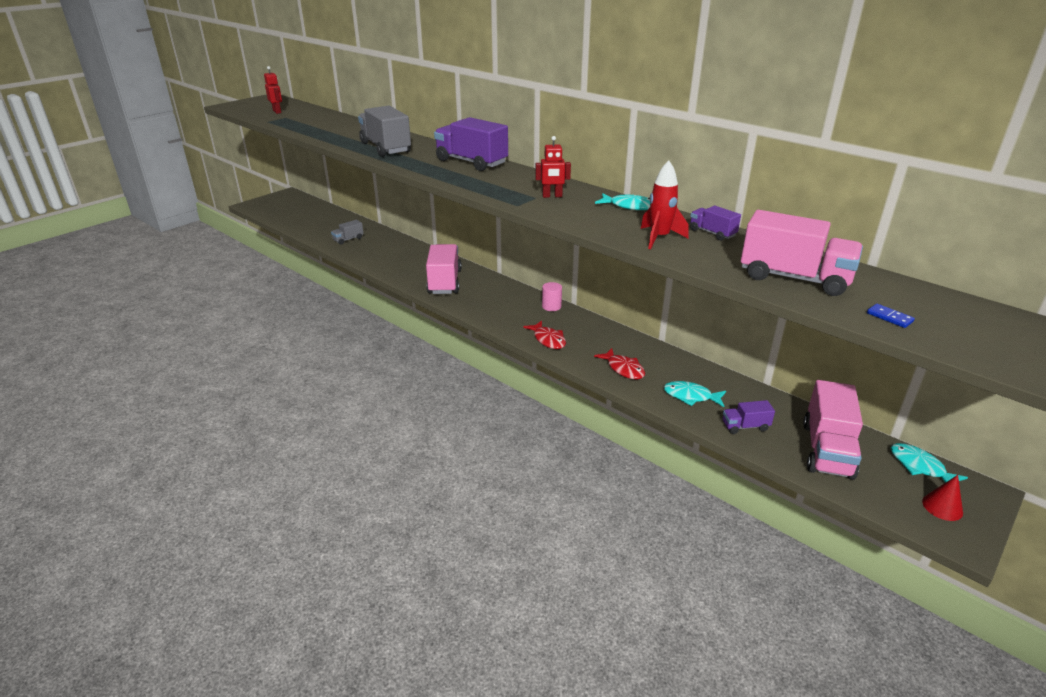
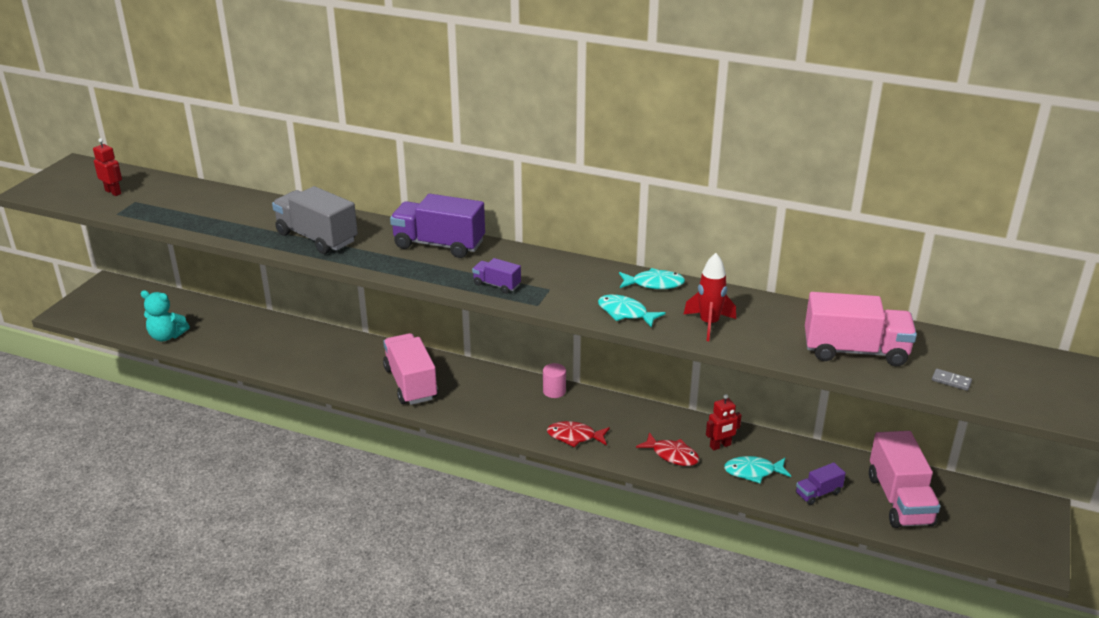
camera: 20 degrees left, 0 degrees up
grey truck [331,220,364,245] -> none
red fish [523,321,566,349] -> red fish turned 150 degrees clockwise [547,421,610,448]
red robot [535,136,571,198] -> red robot moved to [706,394,742,451]
purple truck [690,205,741,241] -> purple truck moved to [472,258,521,294]
blue domino [867,304,915,328] -> grey domino [932,369,972,391]
turquoise fish [891,443,968,483] -> turquoise fish moved to [598,295,666,328]
red cone [922,475,963,521] -> none
none -> turquoise teddy bear [140,290,190,341]

